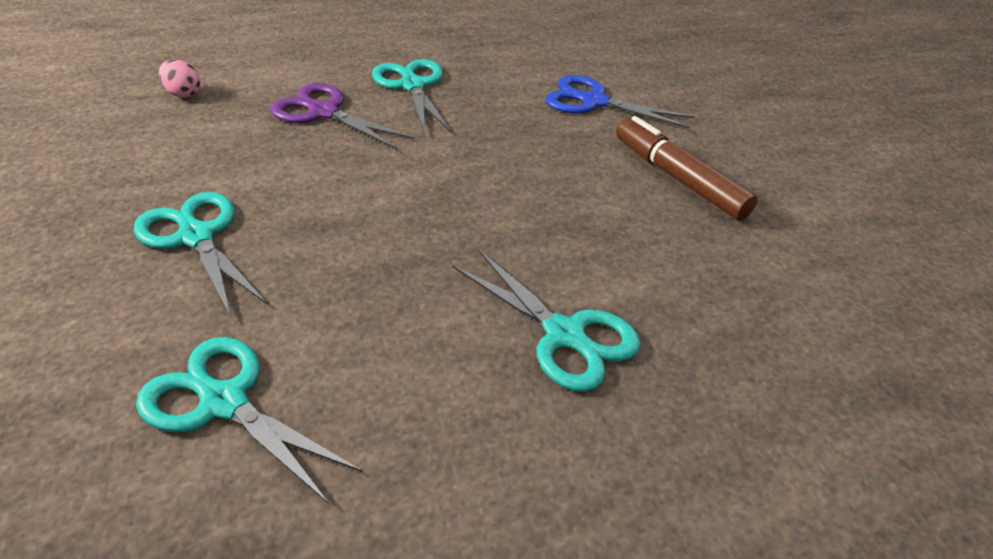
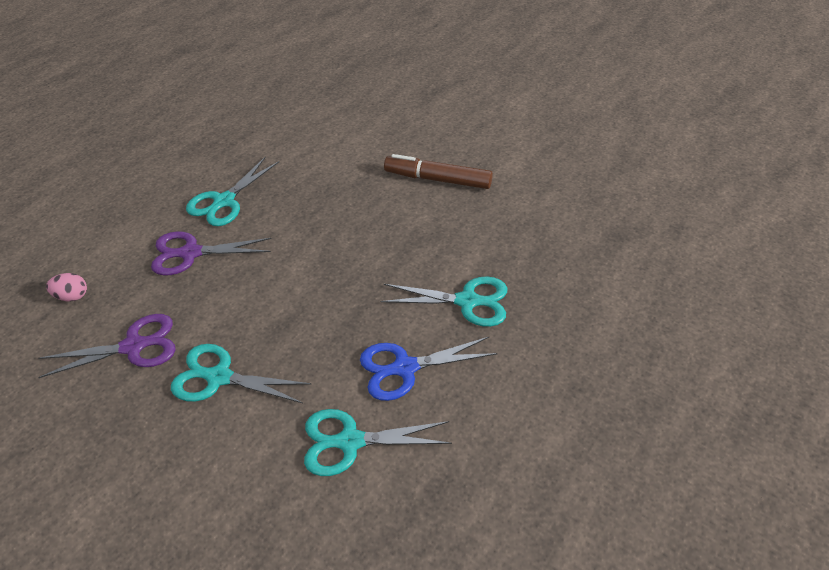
camera: 35 degrees left, 5 degrees up
turquoise scissors [372,59,452,134] -> turquoise scissors turned 90 degrees counterclockwise [186,156,279,226]
blue scissors [545,75,695,129] -> blue scissors moved to [360,336,498,401]
none -> purple scissors [38,314,176,378]

